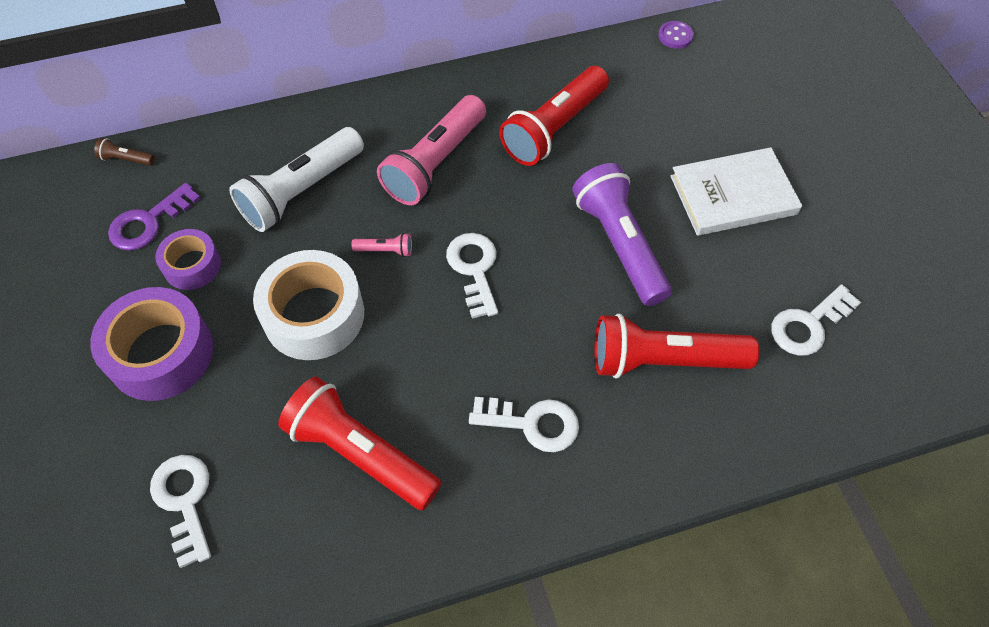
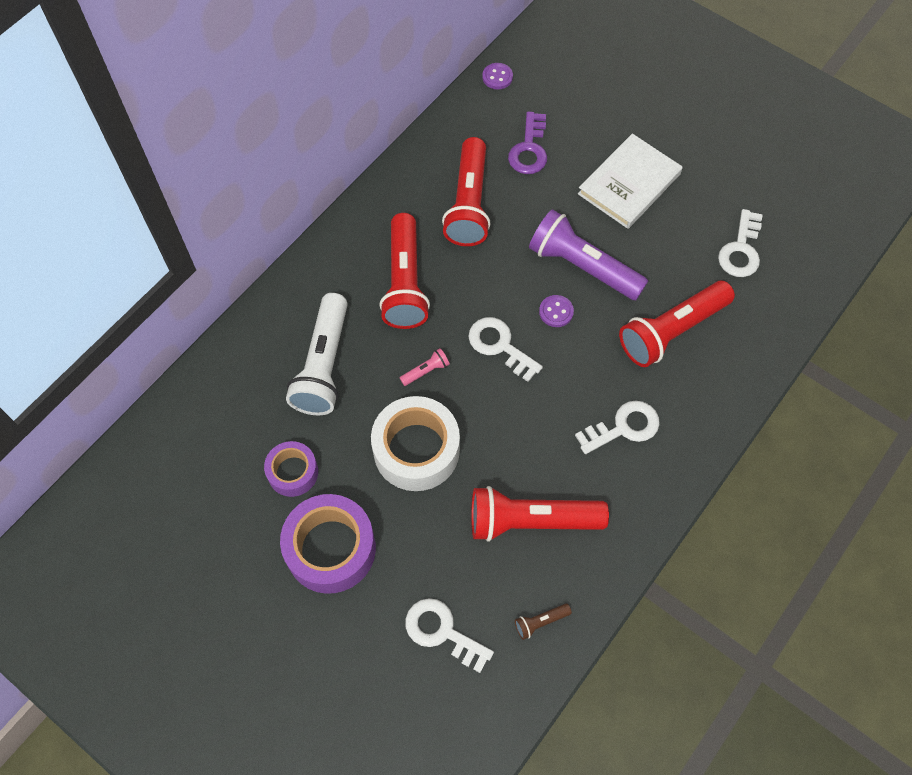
camera: 35 degrees left, 5 degrees up
brown flashlight [94,138,155,166] -> brown flashlight moved to [515,603,572,640]
purple key [108,183,201,251] -> purple key moved to [508,111,547,174]
pink flashlight [377,95,486,205] -> red flashlight [379,213,430,329]
none -> purple button [539,295,574,327]

